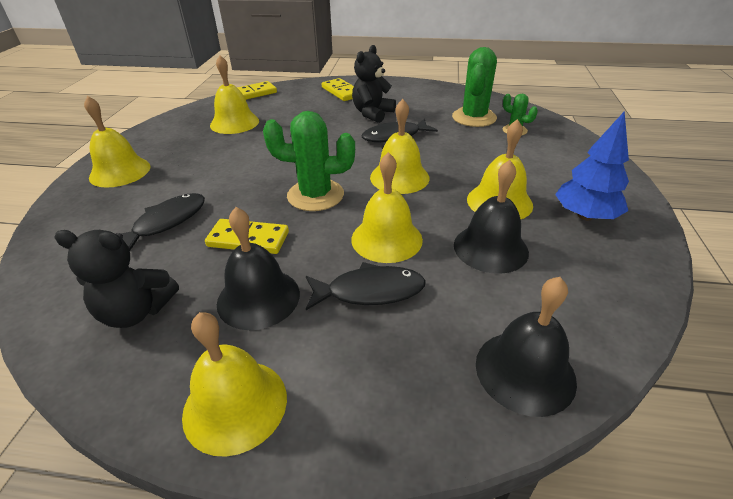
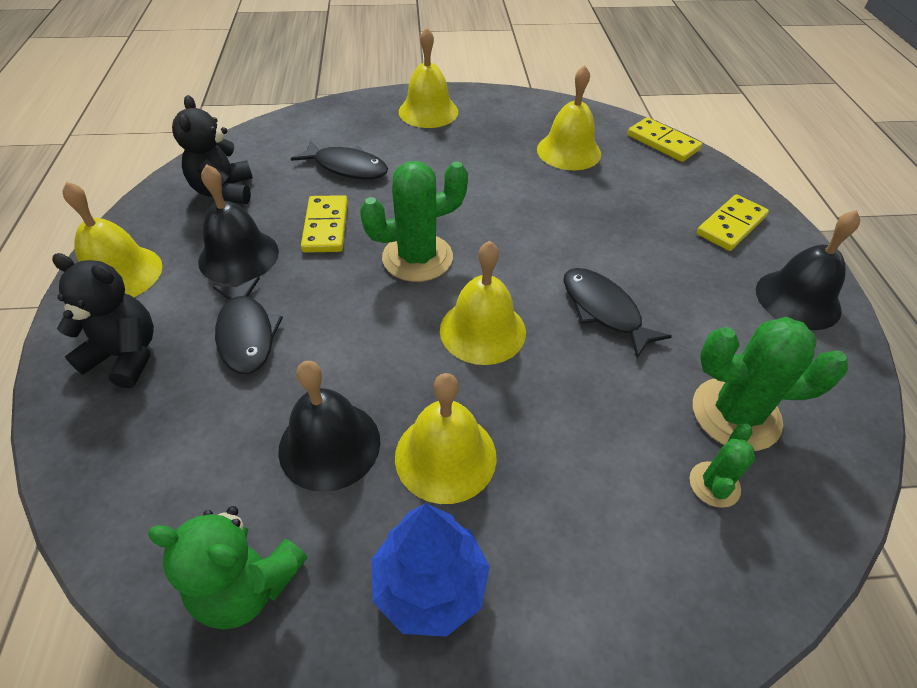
camera: 75 degrees right, 10 degrees up
green cactus [263,111,355,211] -> green cactus turned 75 degrees clockwise [360,161,468,282]
yellow bell [351,152,423,263] -> none
black teddy bear [352,45,396,123] -> black teddy bear moved to [52,253,154,388]
black bell [476,277,577,417] -> black bell moved to [756,210,860,330]
none -> green teddy bear [148,506,307,630]

